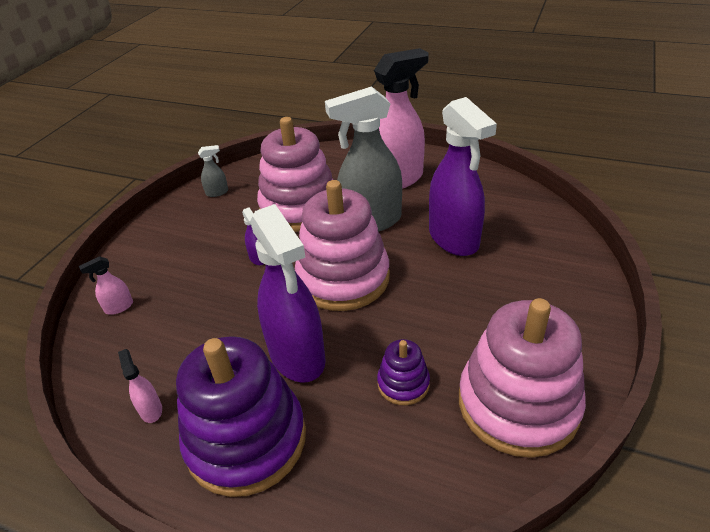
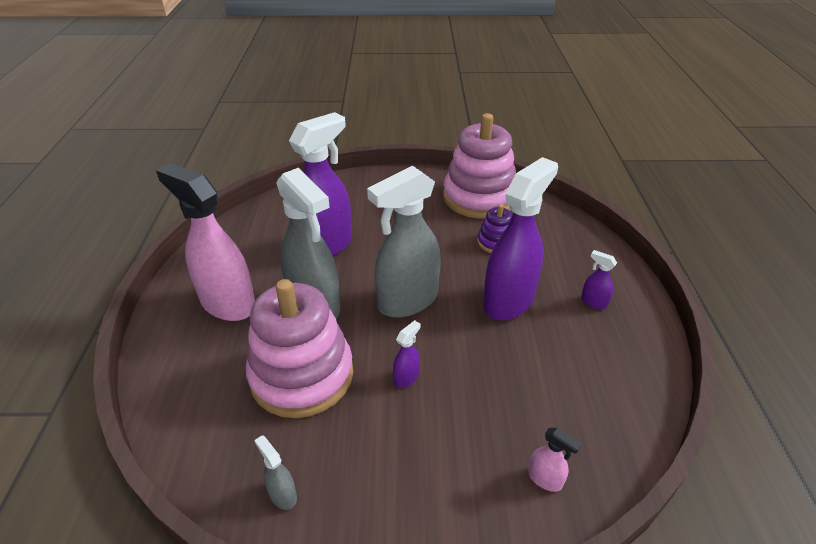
camera: 115 degrees left, 0 degrees up
pink spray bottle [118,349,162,423] -> none
purple stacking toy [176,336,306,497] -> purple spray bottle [581,250,617,310]
pink stacking toy [295,180,390,311] -> grey spray bottle [367,166,441,318]

